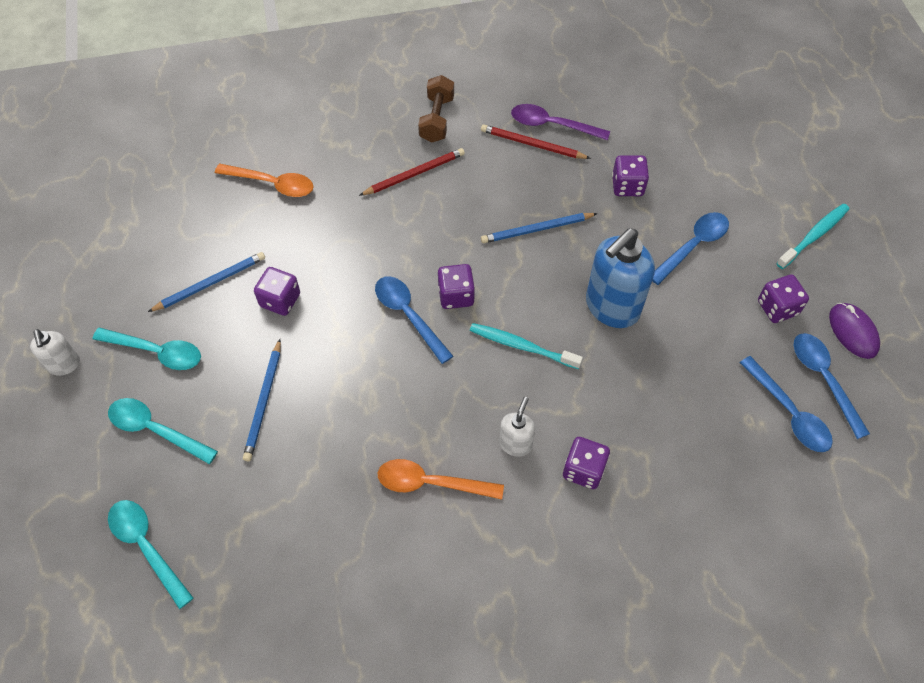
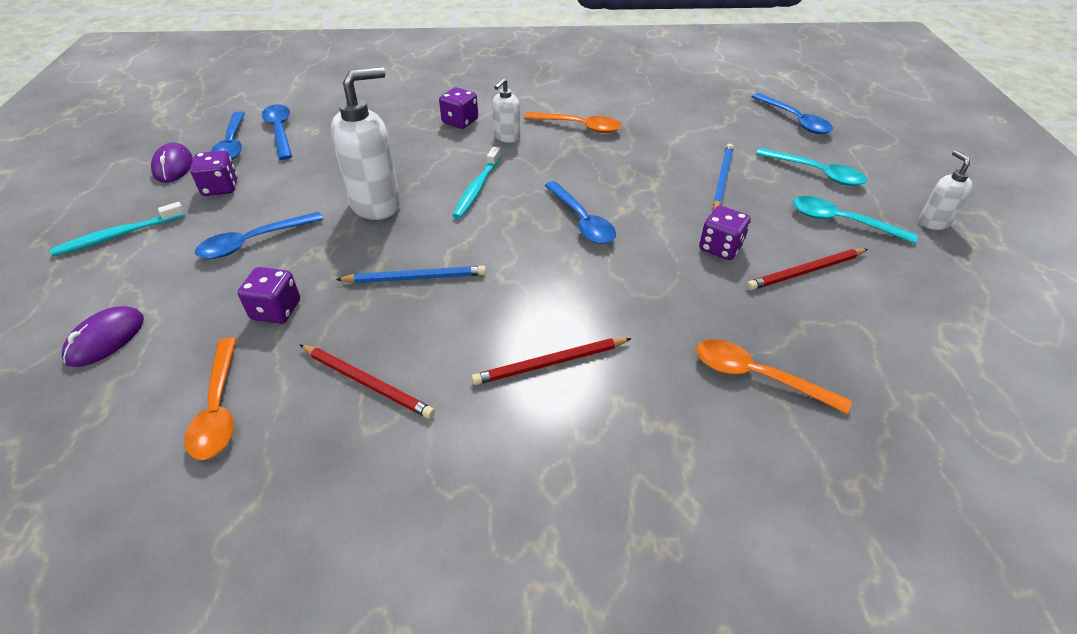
camera: 170 degrees left, 15 degrees down
turquoise spoon [108,500,193,609] -> blue spoon [752,93,833,134]
blue pencil [148,252,265,312] -> red pencil [747,249,868,290]
brown dumbbell [418,75,454,142] -> none
purple dice [438,264,475,309] -> none
turquoise toothbrush [470,323,583,369] -> turquoise toothbrush turned 75 degrees clockwise [453,147,501,219]
purple spoon [511,104,610,140] -> none
blue soap dispenser [586,228,655,328] -> white soap dispenser [331,67,400,220]
none -> purple mouse [62,306,144,367]
none -> orange spoon [185,337,237,460]

